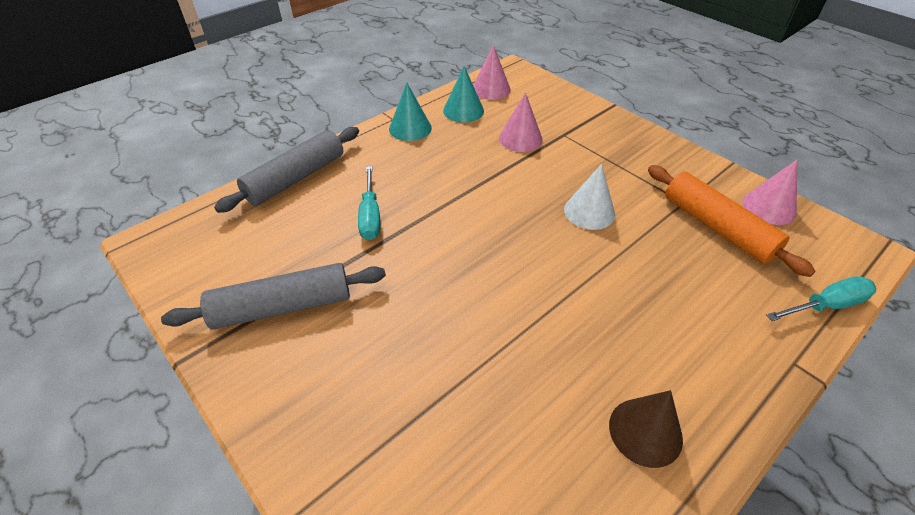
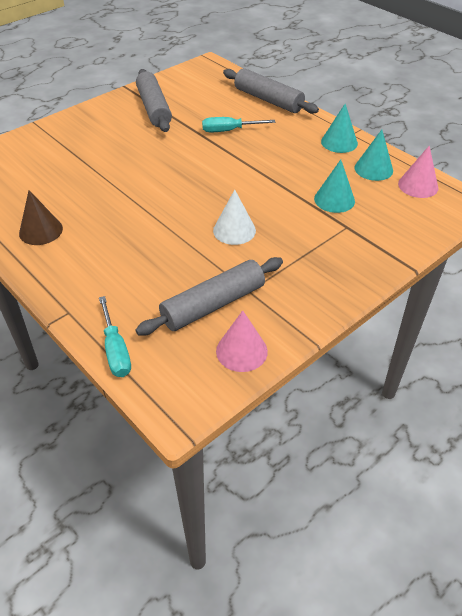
camera: 90 degrees right, 0 degrees up
pink cone [499,92,543,152] -> turquoise cone [314,160,355,213]
orange rolling pin [648,165,815,277] -> grey rolling pin [136,257,283,336]

